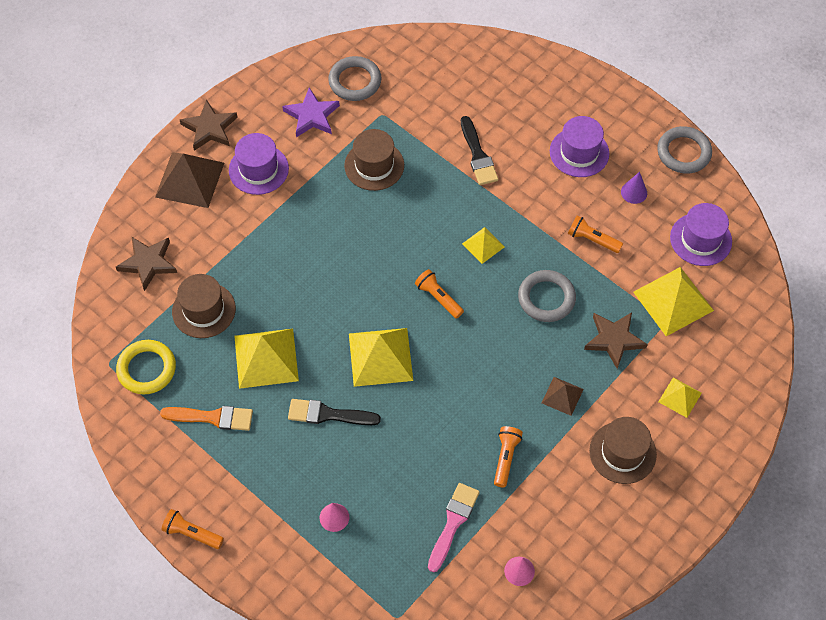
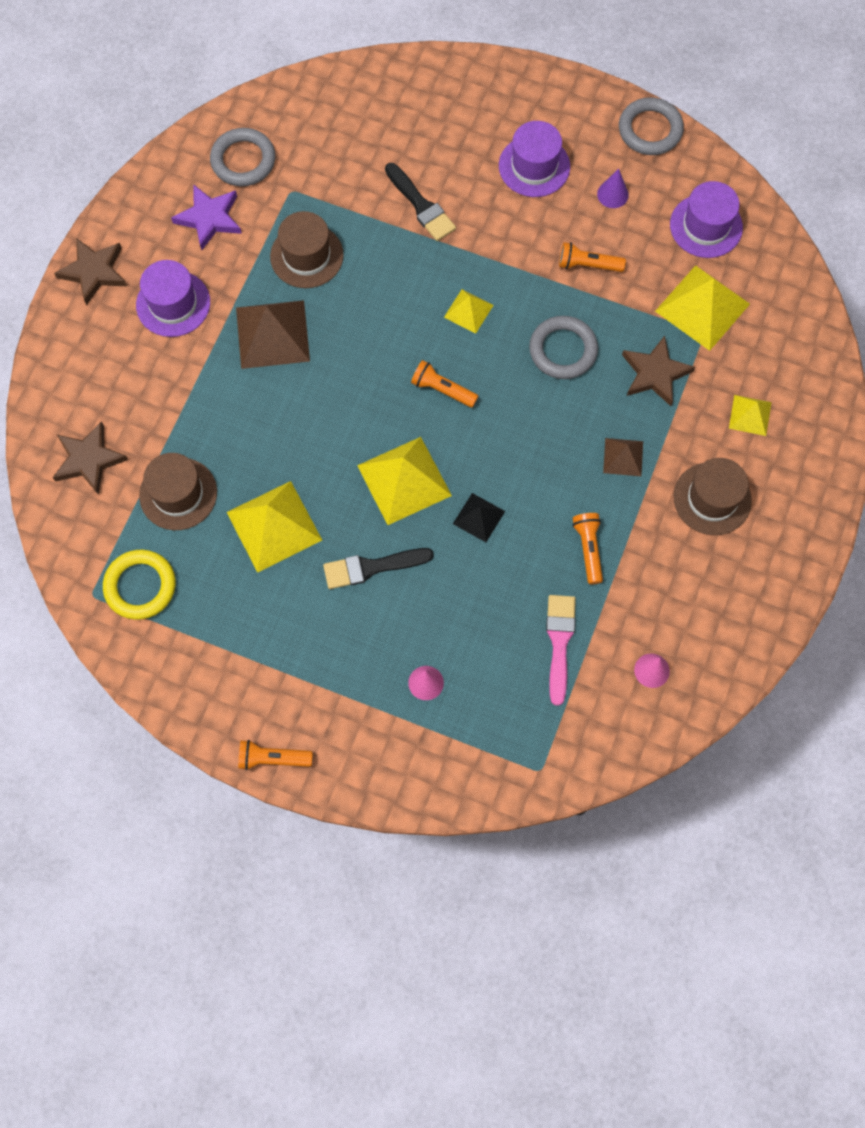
camera: 20 degrees left, 10 degrees up
brown pyramid [155,152,224,208] -> brown pyramid moved to [236,300,310,369]
orange brush [160,406,253,431] -> none
none -> black pyramid [453,493,505,542]

